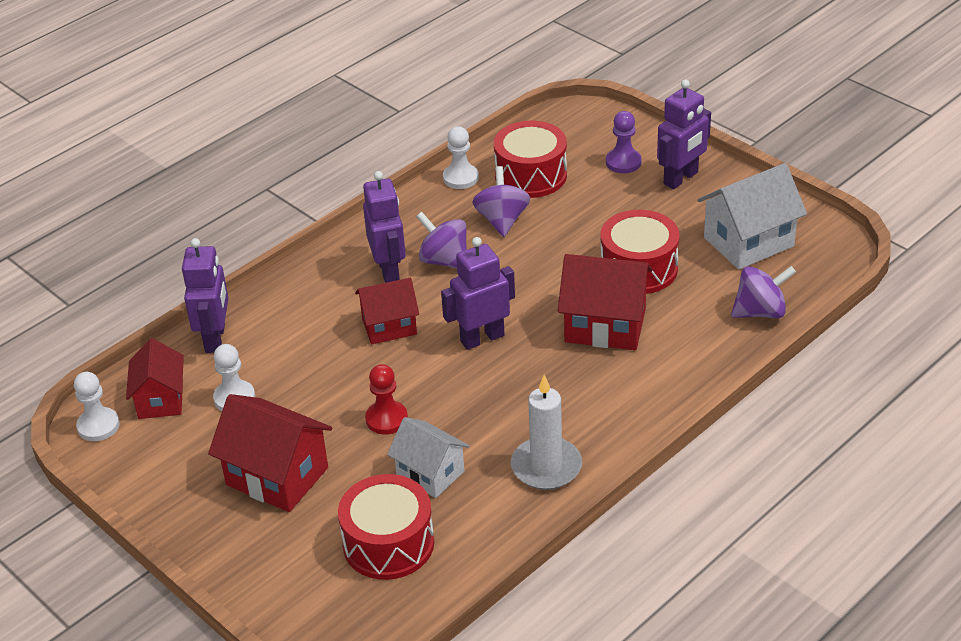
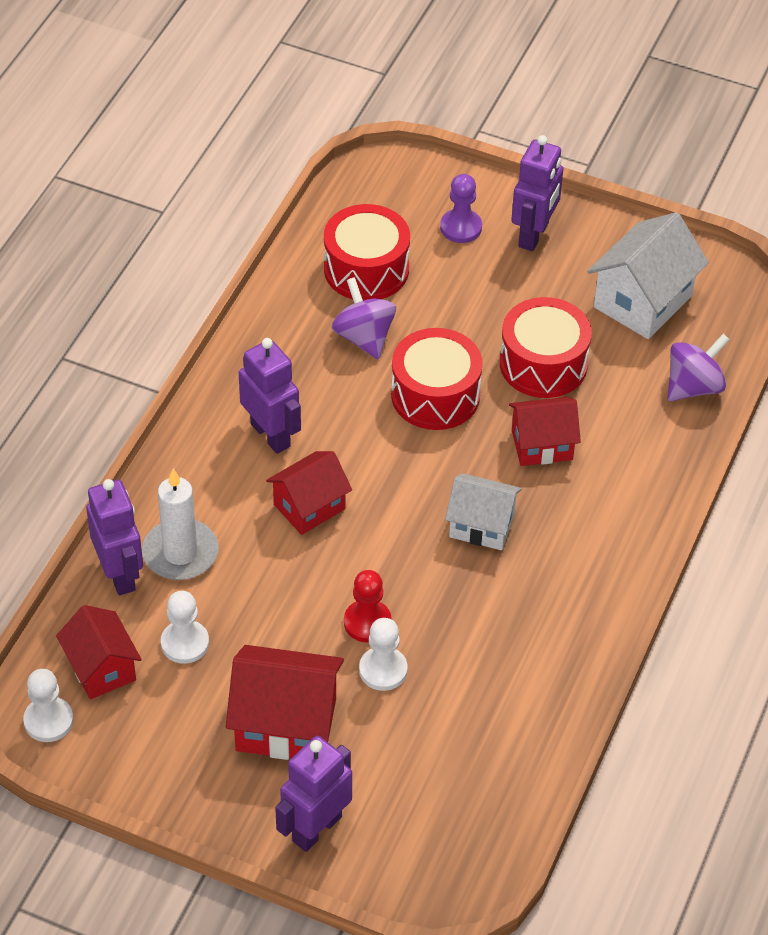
camera: 25 degrees left, 10 degrees up
red drum [338,474,434,580] -> red drum moved to [391,328,483,430]
white house [387,417,469,498] -> white house moved to [445,473,522,550]
purple spinning top [416,212,467,269] -> none
purple robot [441,237,515,350] -> purple robot moved to [275,736,352,852]
white pawn [443,127,479,189] -> white pawn moved to [359,618,408,691]
white candle [511,375,582,490] -> white candle moved to [142,469,219,580]
red house [558,254,653,350] -> red house [509,397,581,466], size x0.66

